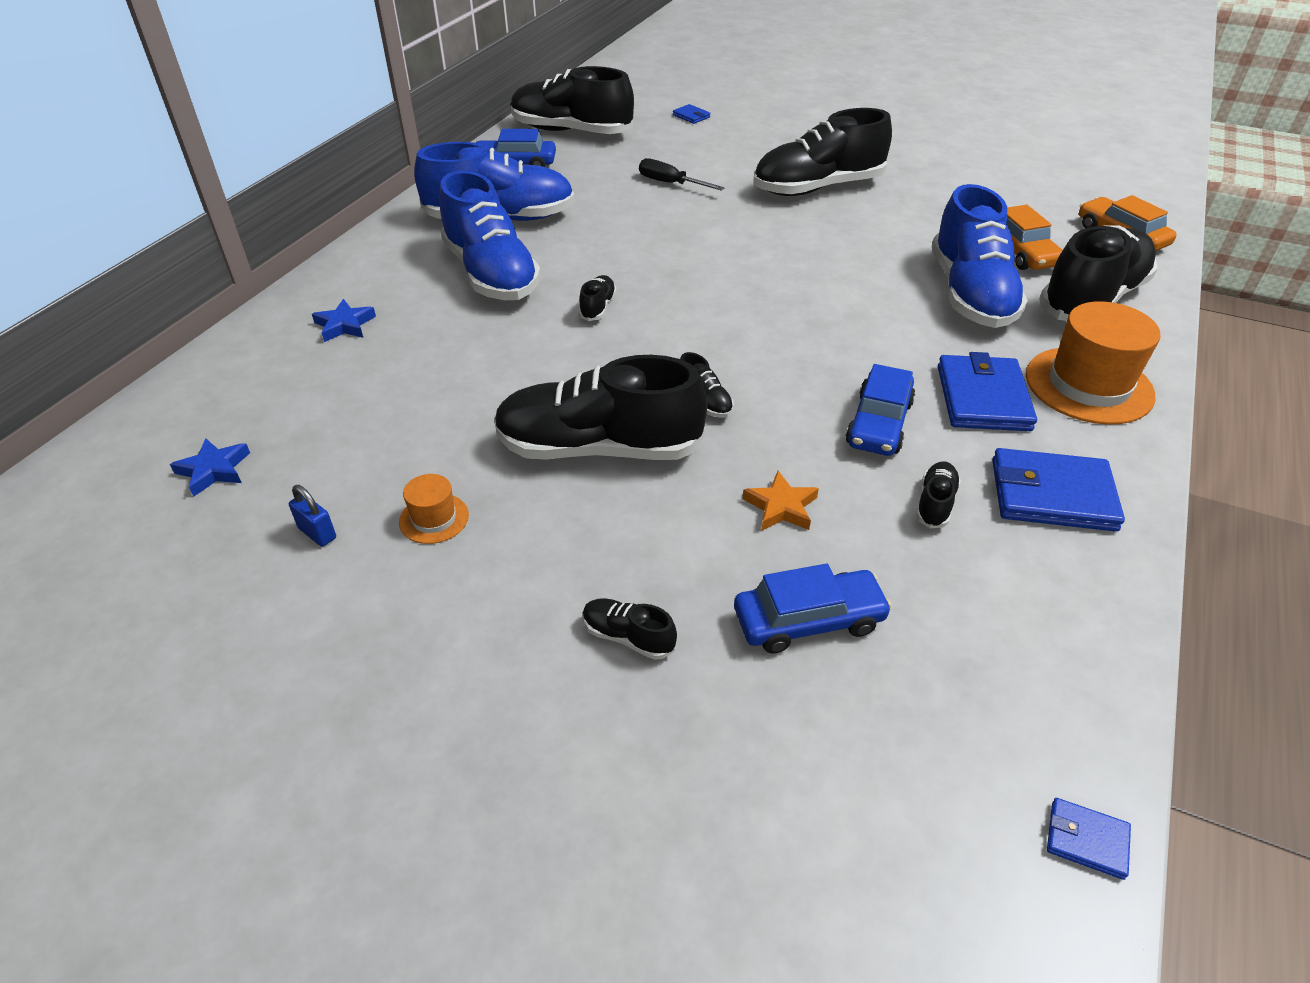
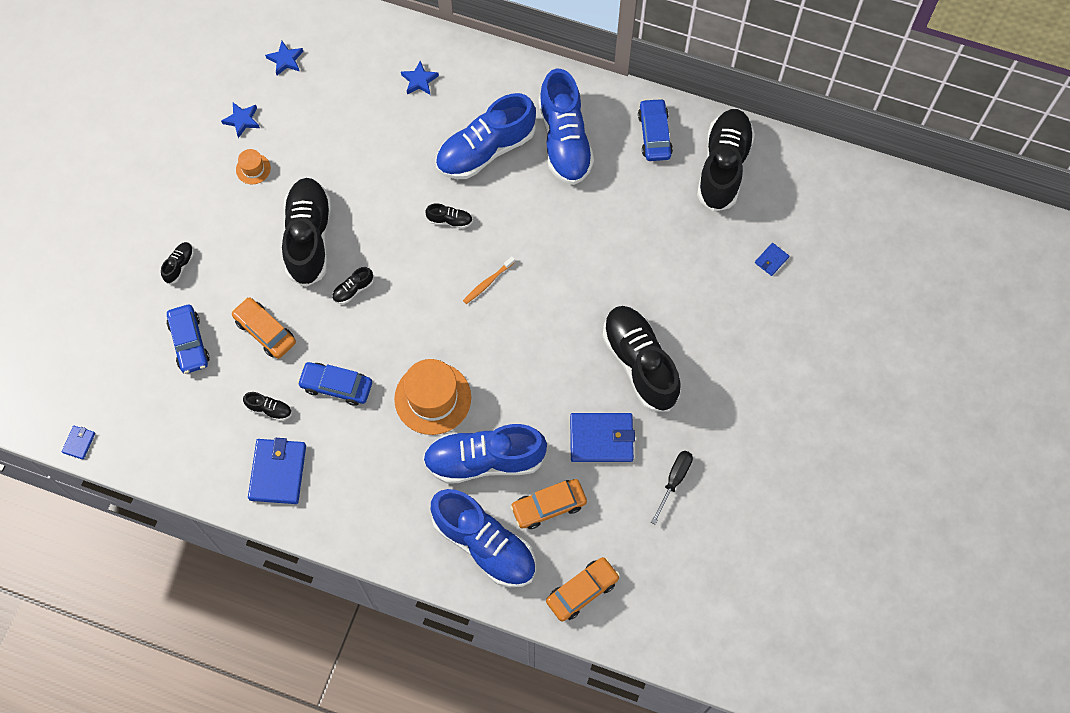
camera: 85 degrees right, 25 degrees up
blue padlock [289,485,336,547] -> blue star [221,103,260,138]
black screwdriver [639,158,725,191] -> black screwdriver moved to [651,451,693,524]
orange star [742,471,819,531] -> orange car [231,297,296,359]
blue wallet [938,352,1037,431] -> blue wallet moved to [570,413,635,462]
orange hat [1026,301,1161,425] -> orange hat moved to [394,359,471,435]
black shoe [1039,225,1158,321] -> blue shoe [431,489,535,588]
none -> orange toothbrush [463,256,515,304]

